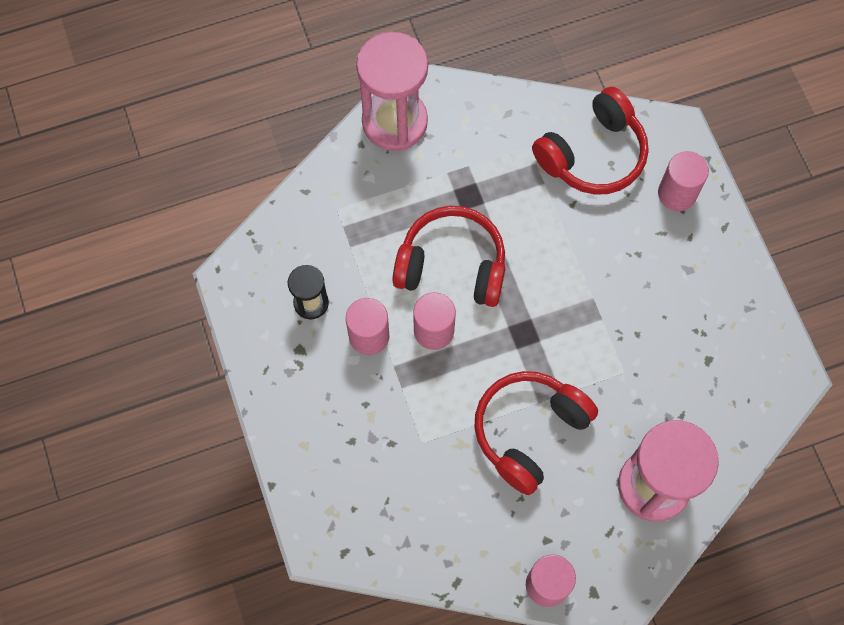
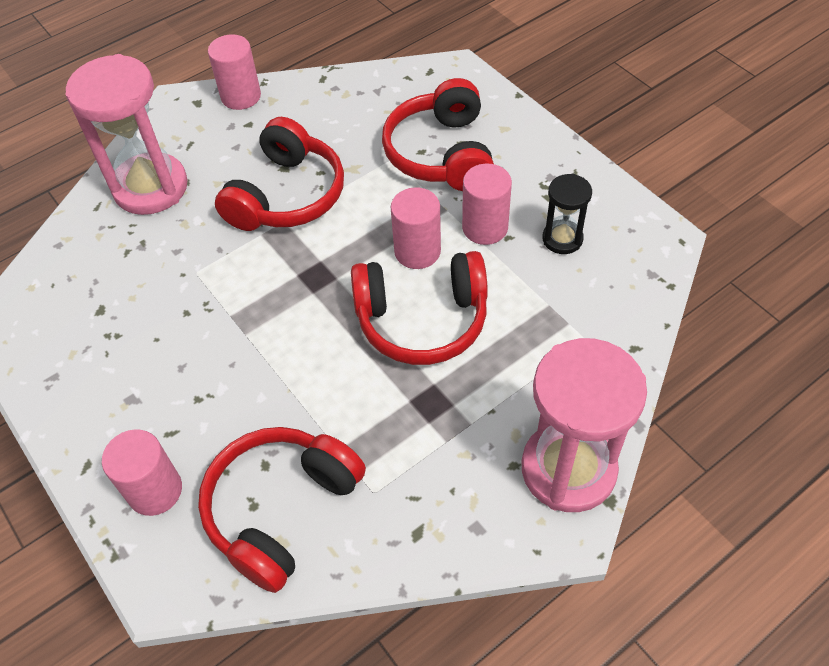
camera: 165 degrees right, 15 degrees down
none -> red headphones [382,78,494,191]

